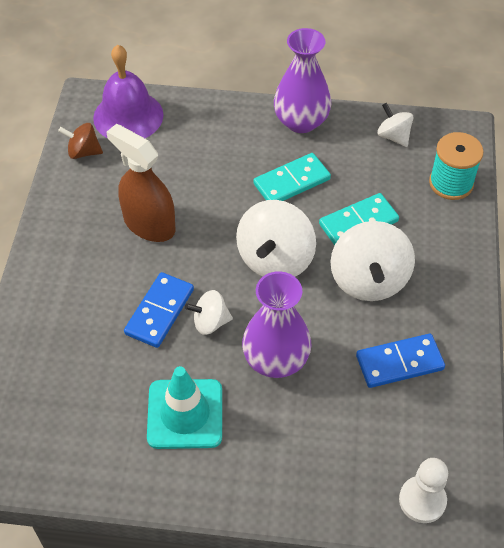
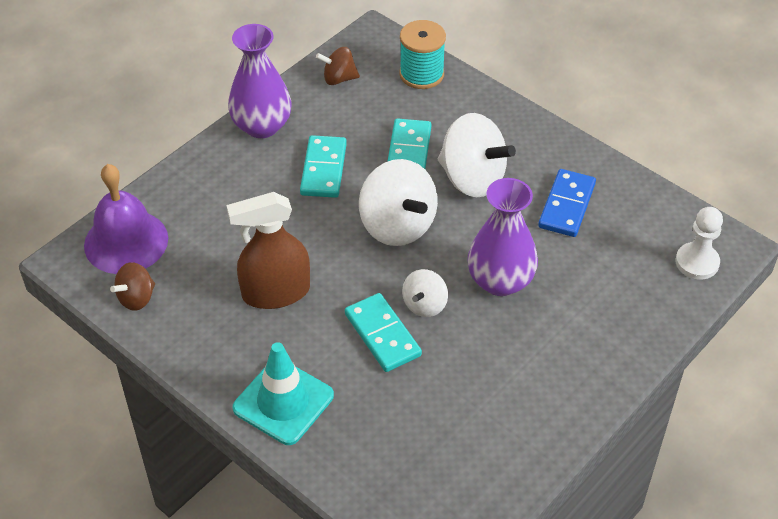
camera: 55 degrees left, 5 degrees down
blue domino [124,272,194,348] -> turquoise domino [345,293,422,372]
turquoise traffic cone [147,366,222,449] -> turquoise traffic cone moved to [232,342,334,445]
white spinning top [377,103,414,147] -> brown spinning top [316,47,360,85]

